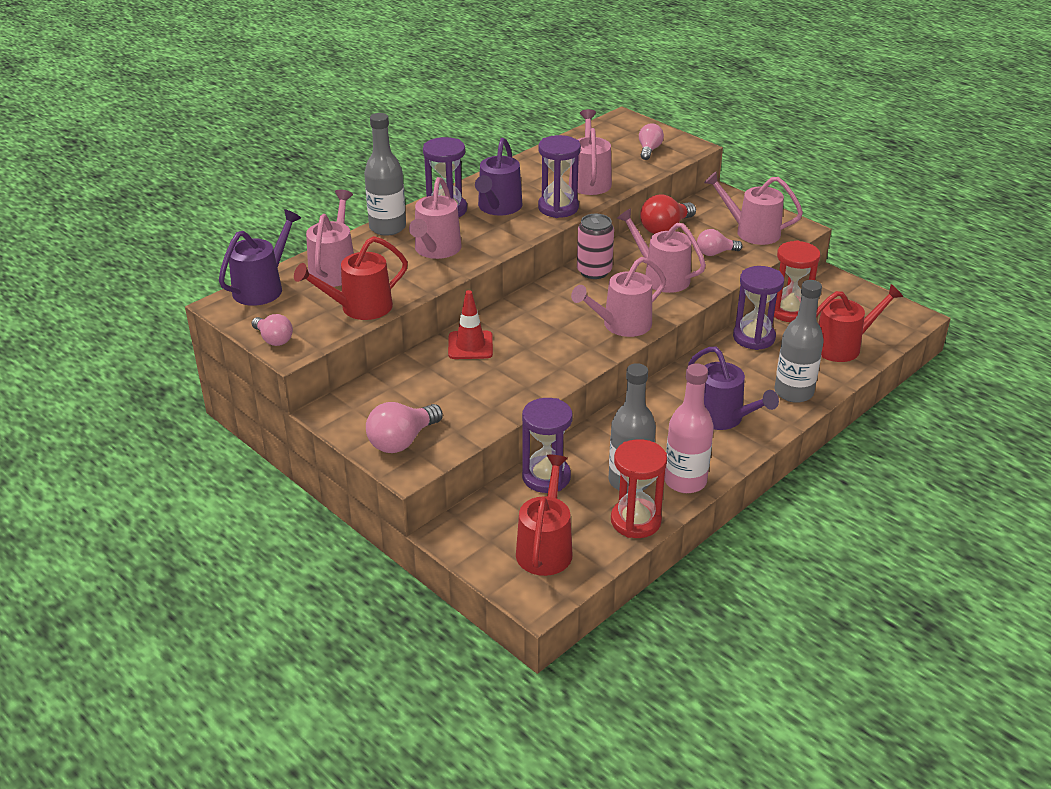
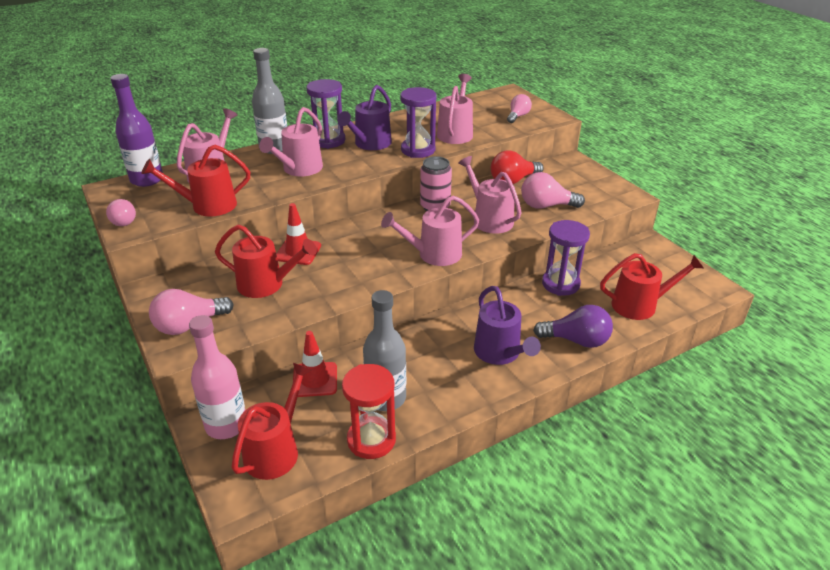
camera: 15 degrees right, 0 degrees up
purple watering can [219,209,301,306] -> purple bottle [110,74,163,187]
purple hourglass [522,398,573,493] -> red traffic cone [293,331,337,397]
pink bottle [664,364,714,493] -> pink bottle moved to [189,315,245,439]
pink light bulb [697,229,743,256] -> pink light bulb [521,172,585,209], size x1.53
pink watering can [704,172,803,245] -> none
red hourglass [774,240,820,322] -> none
grey bottle [775,280,824,403] -> purple light bulb [533,305,613,348]
none -> red watering can [215,225,317,298]

